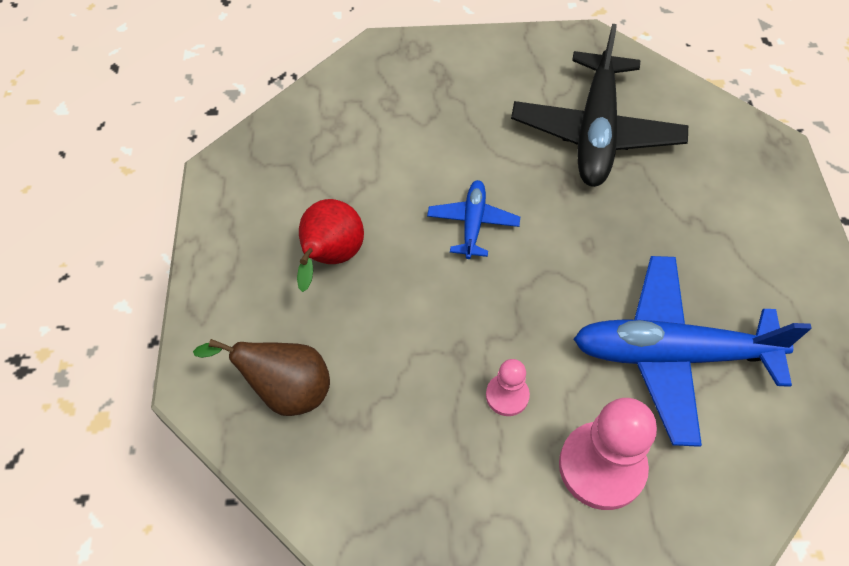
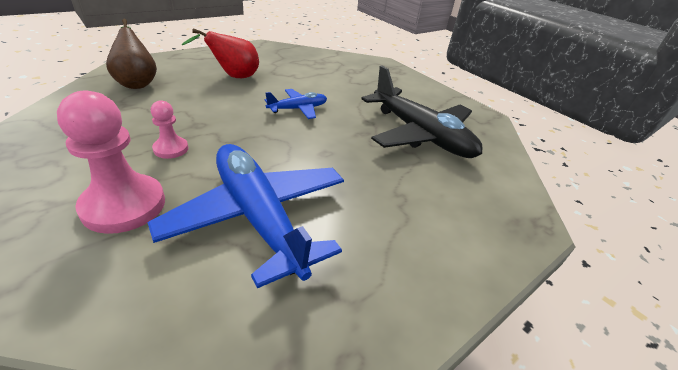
camera: 50 degrees right, 20 degrees down
black plane [511,24,688,187] -> black plane turned 105 degrees counterclockwise [361,65,483,158]

